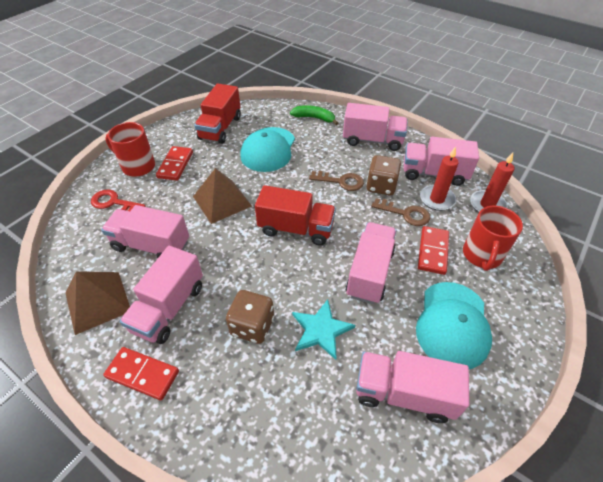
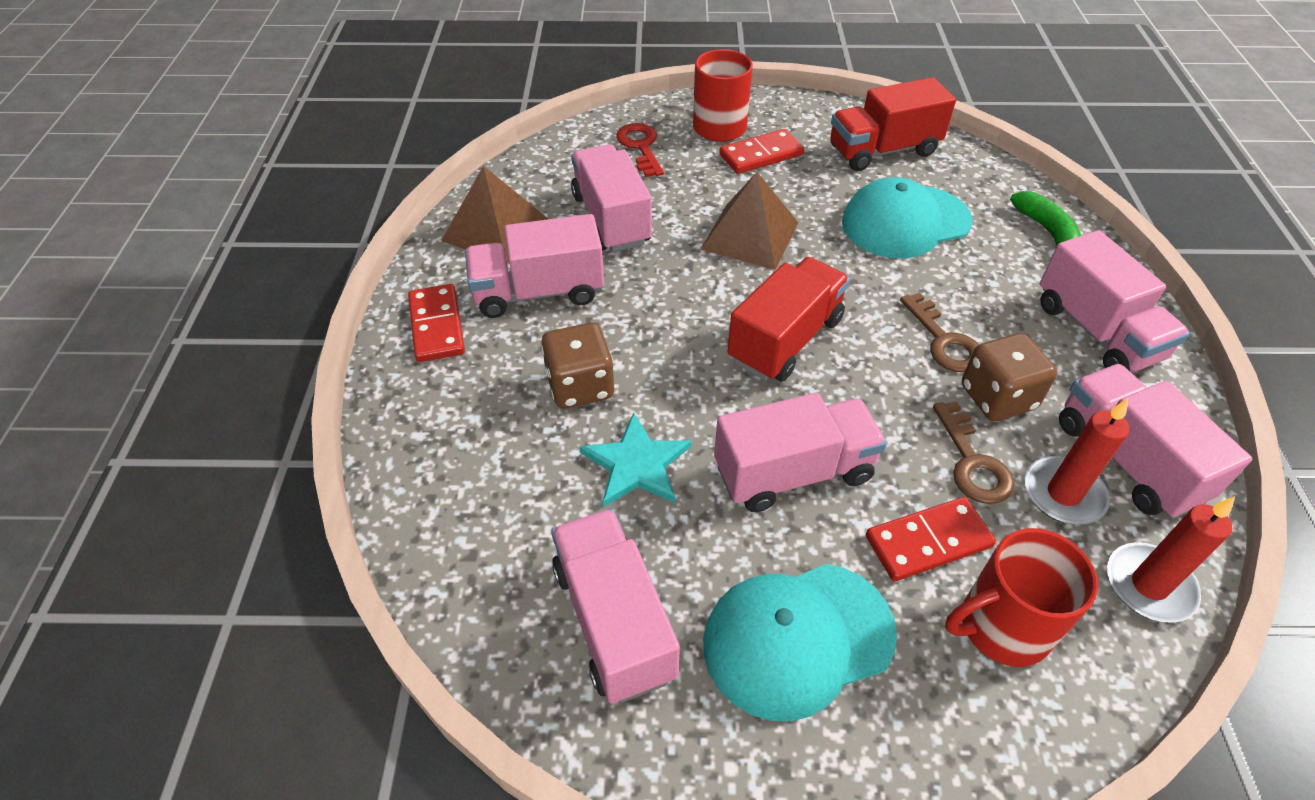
camera: 55 degrees right, 0 degrees up
red truck [255,185,336,246] -> red truck turned 120 degrees counterclockwise [728,257,850,382]

